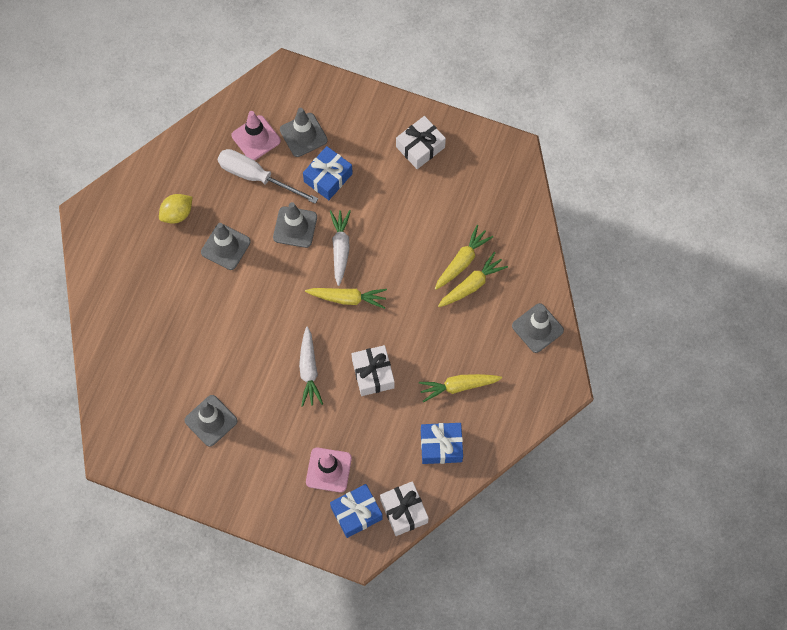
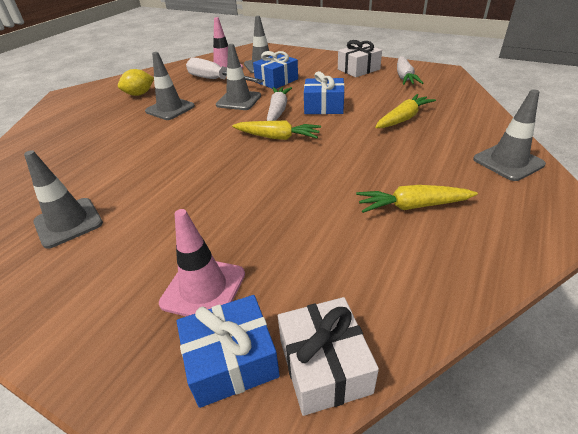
camera: 10 degrees right, 30 degrees down
white carrot [299,327,323,407] -> white carrot moved to [397,56,423,85]
white gift [352,345,395,396] -> none
blue gift [421,423,463,464] -> blue gift moved to [304,71,345,114]
yellow carrot [438,252,508,307] -> none

